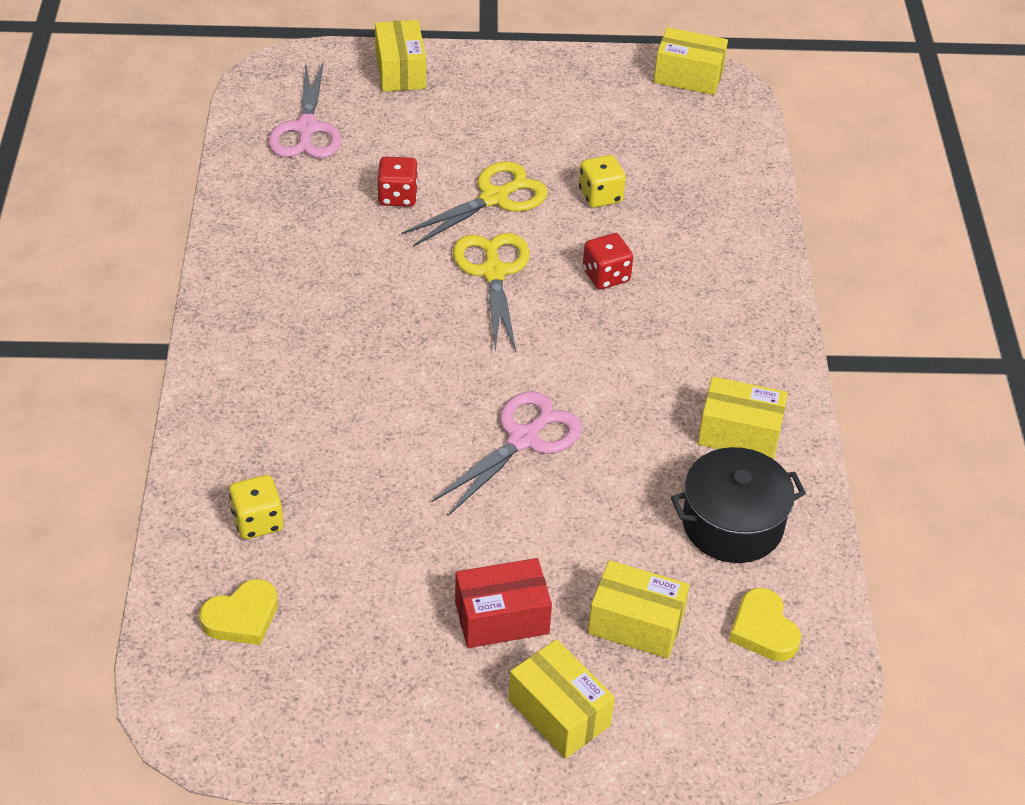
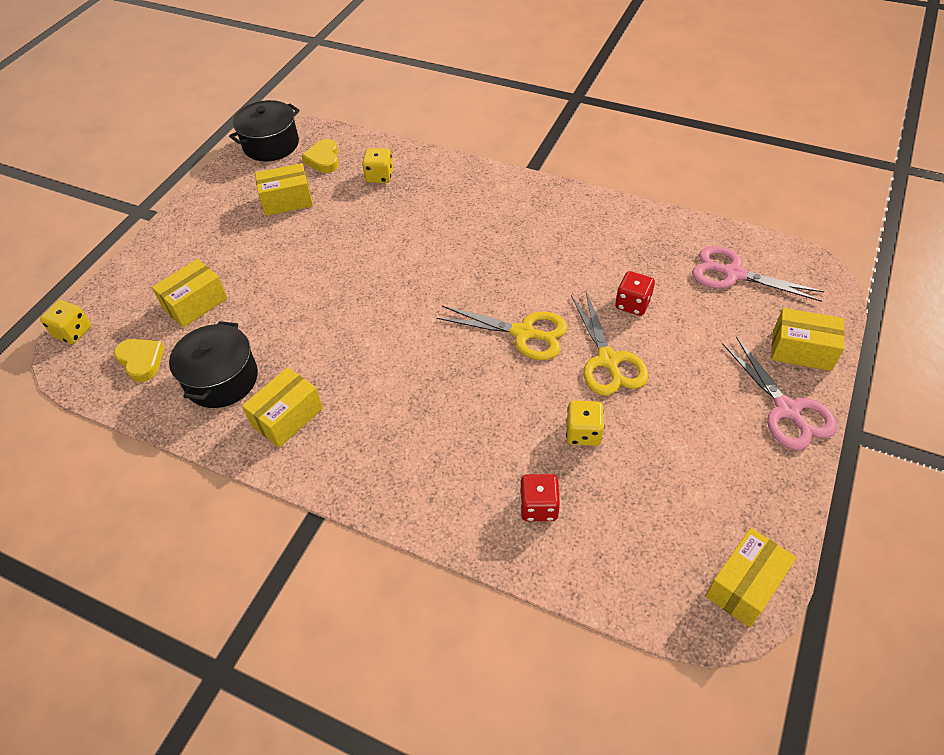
camera: 120 degrees right, 5 degrees up
pink scissors [432,391,582,516] -> pink scissors moved to [722,336,837,450]
red box [455,558,552,648] -> none
yellow box [509,639,615,759] -> yellow box moved to [255,163,313,216]
red dice [583,233,633,290] -> red dice moved to [520,474,560,521]
yellow heart [729,588,801,661] -> yellow heart turned 45 degrees clockwise [114,339,165,382]
none -> yellow dice [40,300,91,344]
none -> black pot [229,100,300,161]

